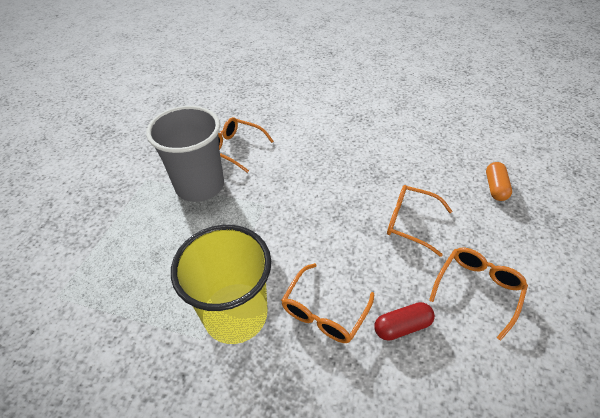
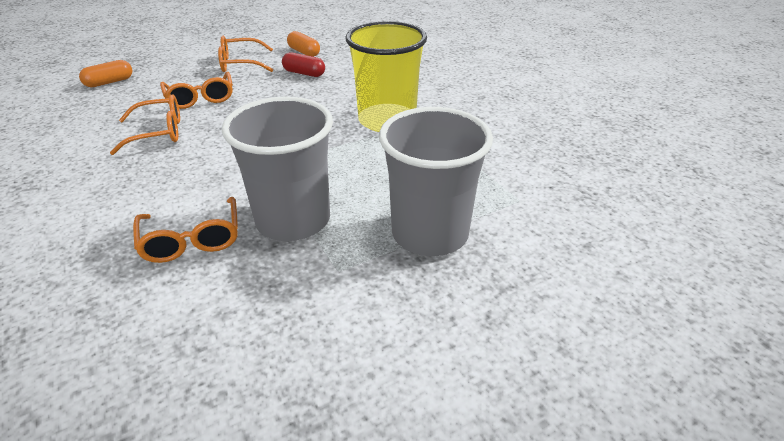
camera: 135 degrees left, 10 degrees down
orange glasses [281,263,374,343] -> orange glasses moved to [110,95,180,155]
none -> orange capsule [287,31,320,57]
none -> grey cup [379,107,493,256]

